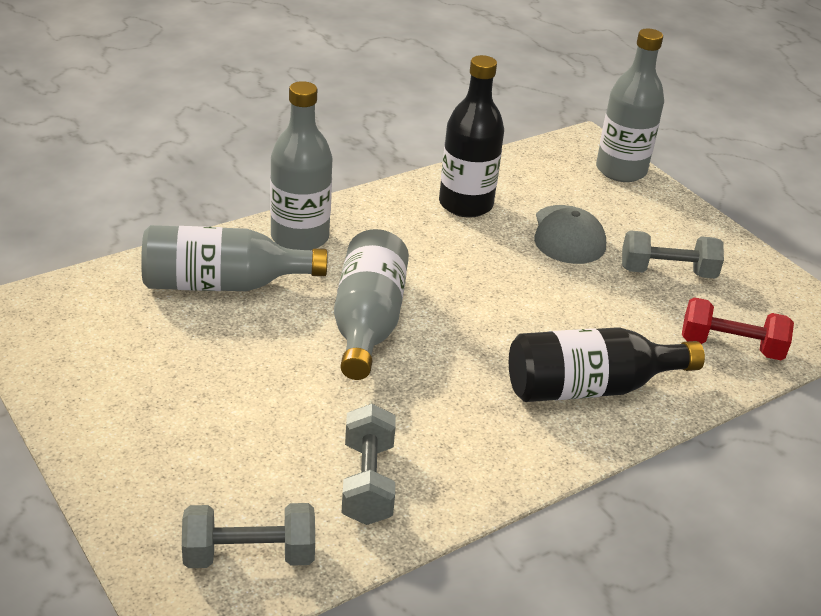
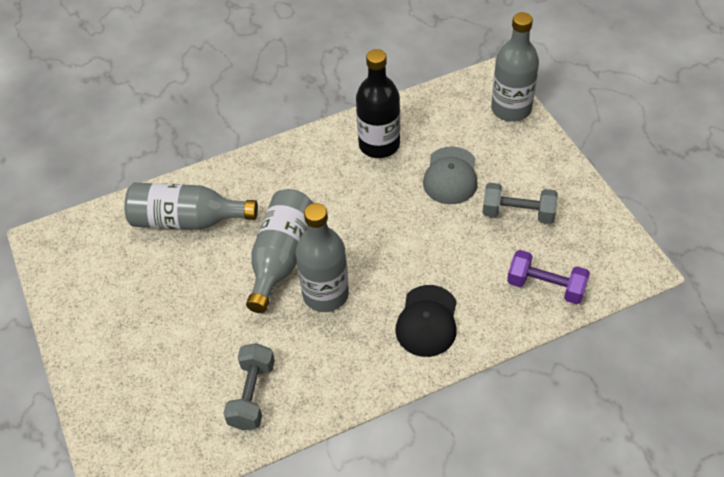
camera: 15 degrees right, 15 degrees up
grey dumbbell [182,503,315,568] -> none
grey bottle [270,81,333,250] -> grey bottle moved to [296,203,349,312]
black bottle [509,327,705,402] -> black cap [395,285,457,357]
red dumbbell [682,297,794,360] -> purple dumbbell [507,250,590,304]

